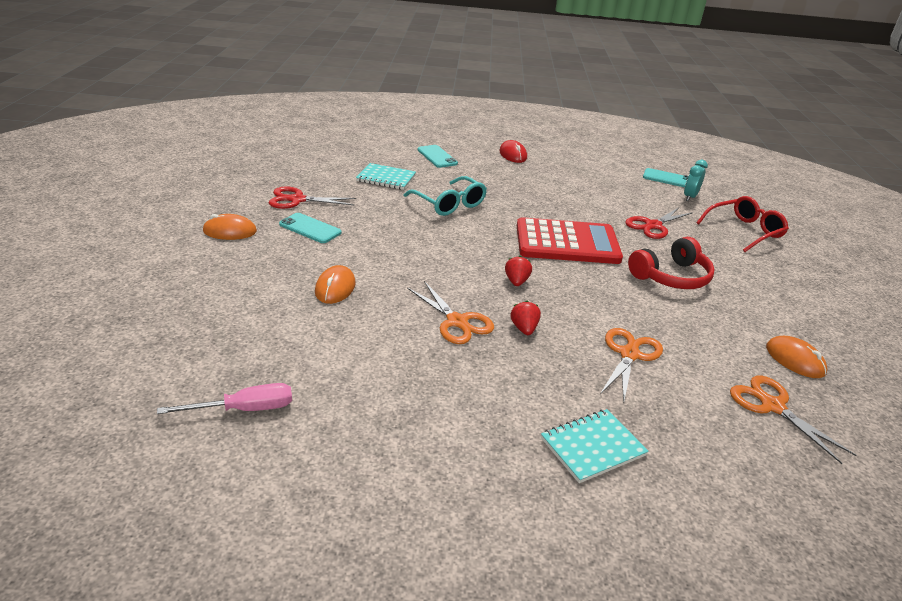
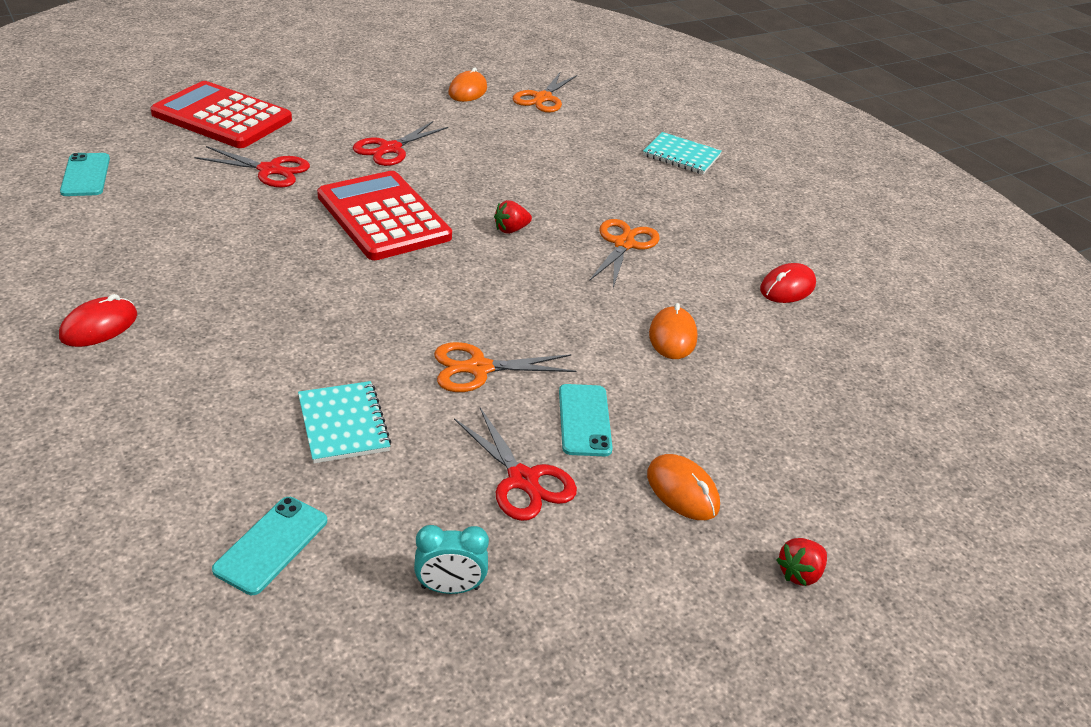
camera: 125 degrees left, 5 degrees up
pink screwdriver [157,383,292,414] -> none
orange mouse [315,265,356,304] -> orange mouse turned 60 degrees counterclockwise [649,303,698,359]
turquoise glasses [403,176,487,216] -> none
turquoise phone [417,145,458,168] -> turquoise phone moved to [212,497,327,595]
red strawberry [511,301,541,335] -> red strawberry moved to [777,538,827,586]
orange scissors [600,328,663,403] -> orange scissors moved to [434,342,576,392]
red headphones [628,237,715,289] -> red scissors [353,121,448,166]
turquoise clock [684,160,708,201] -> turquoise clock moved to [414,525,489,594]
red glasses [696,196,789,252] -> red calculator [150,81,292,148]
none -> red mouse [760,263,816,303]

